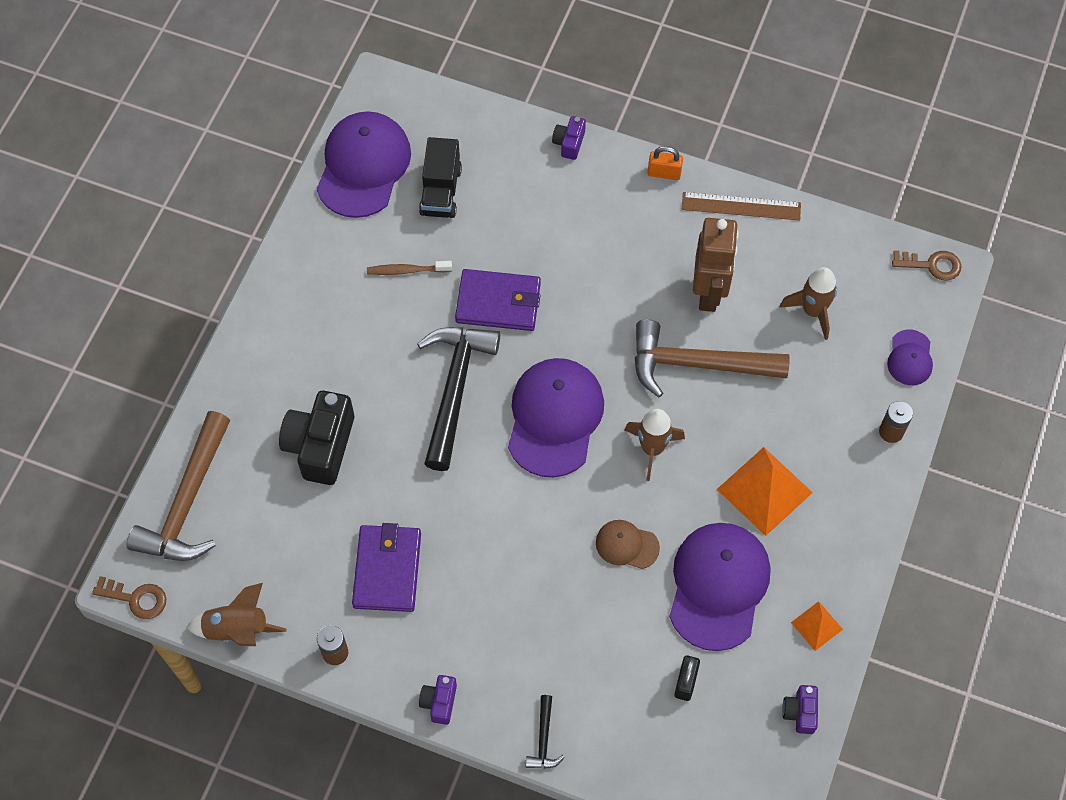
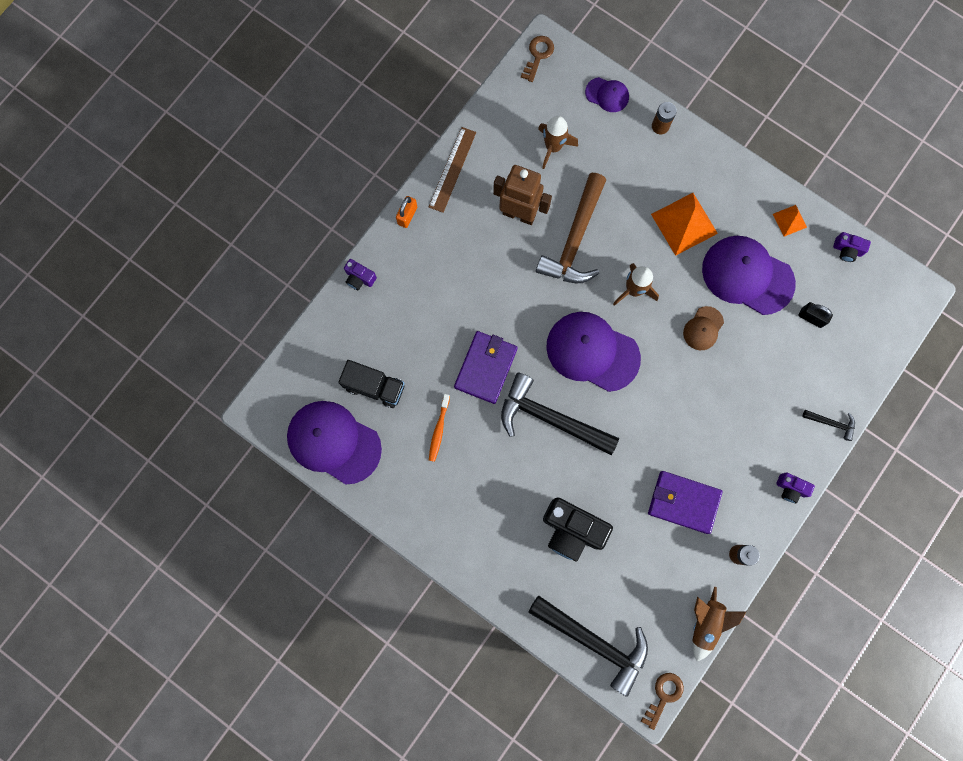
camera: 75 degrees left, 15 degrees up
brown hammer [127,411,230,561] -> black hammer [528,595,648,697]
brown toothbrush [367,261,452,275] -> orange toothbrush [429,394,450,462]

